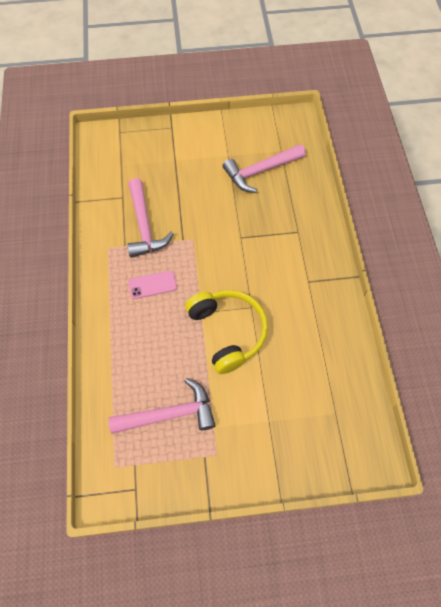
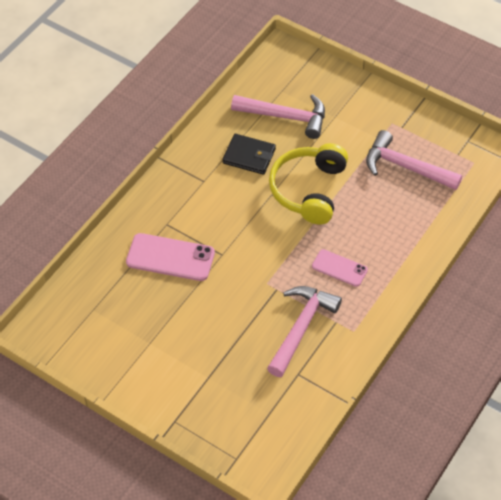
camera: 140 degrees left, 10 degrees down
pink hammer [223,144,306,193] -> pink hammer moved to [231,94,325,139]
none -> pink phone [126,233,215,281]
none -> black wallet [222,134,276,175]

